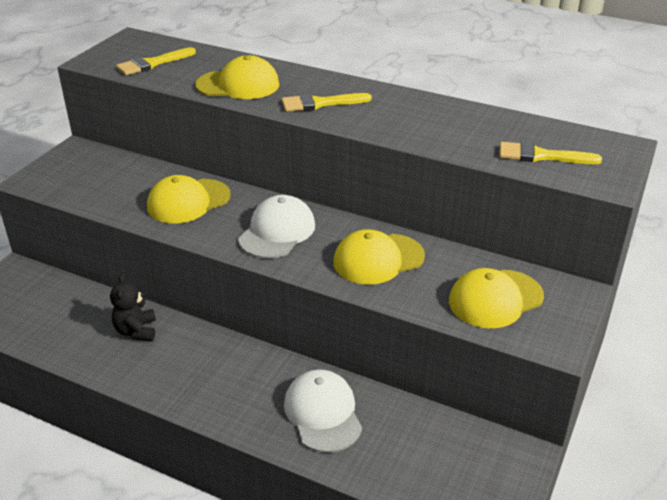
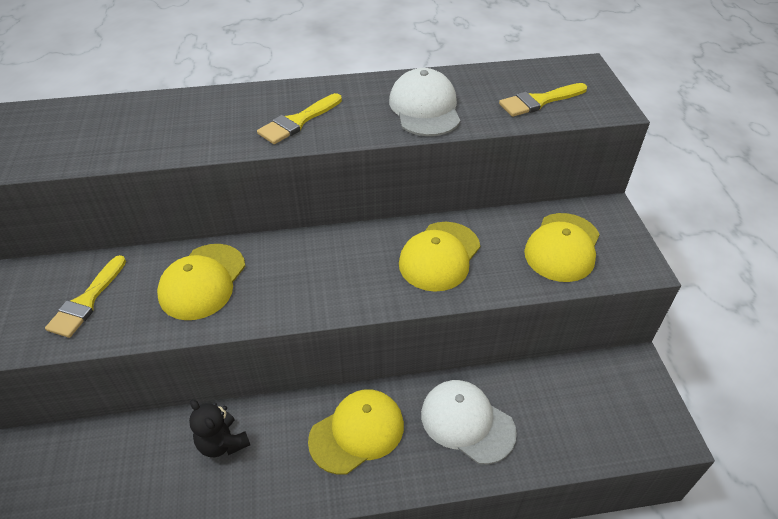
camera: 35 degrees left, 10 degrees up
yellow brush [116,47,196,75] -> yellow brush moved to [45,255,126,338]
yellow cap [195,55,279,99] -> yellow cap moved to [308,389,404,475]
white cap [238,195,315,258] -> white cap moved to [389,68,460,136]

